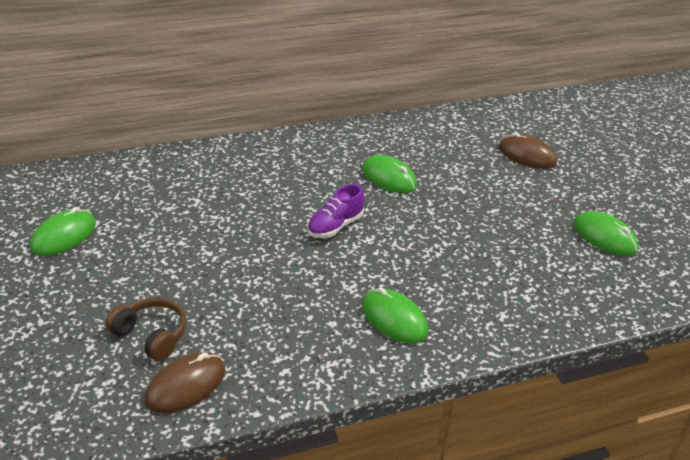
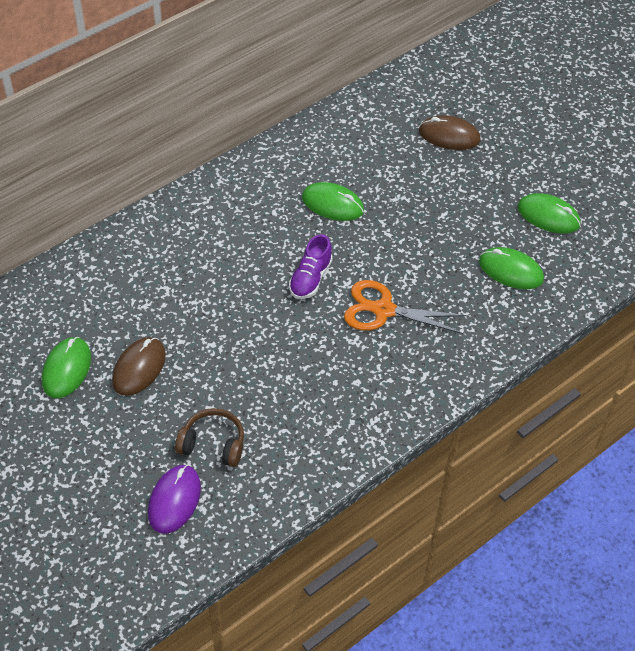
camera: 20 degrees left, 15 degrees up
brown mouse [144,352,225,413] -> brown mouse moved to [112,337,166,396]
green mouse [362,287,428,344] -> green mouse moved to [479,247,544,289]
none -> purple mouse [148,465,201,534]
none -> orange scissors [344,280,467,334]

